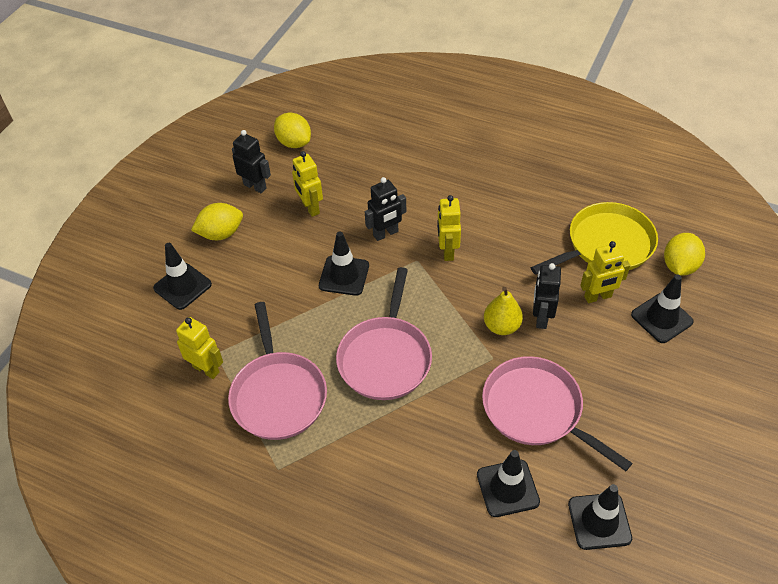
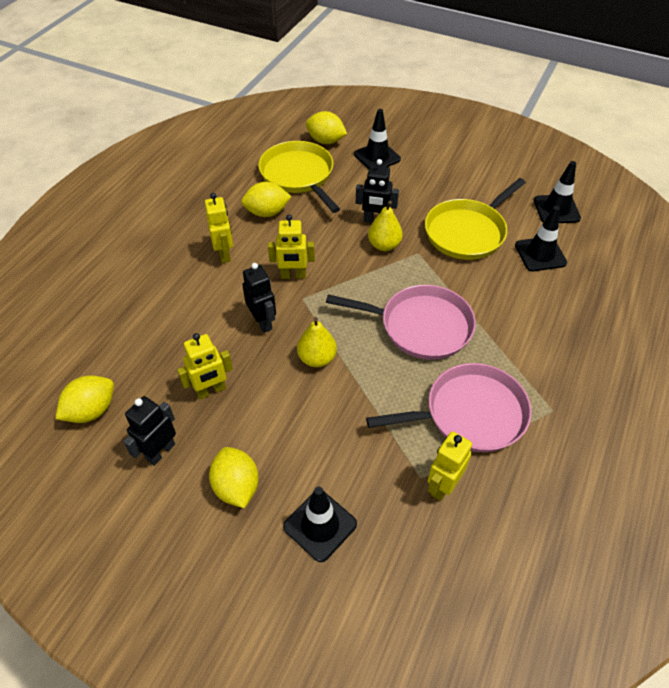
camera: 90 degrees left, 0 degrees up
black traffic cone [319,232,369,296] -> yellow pear [297,317,337,367]
pink pan [482,356,632,471] -> yellow pan [425,178,526,260]
yellow robot [580,241,630,303] -> yellow robot moved to [205,193,233,263]
none -> yellow lemon [241,182,292,217]

